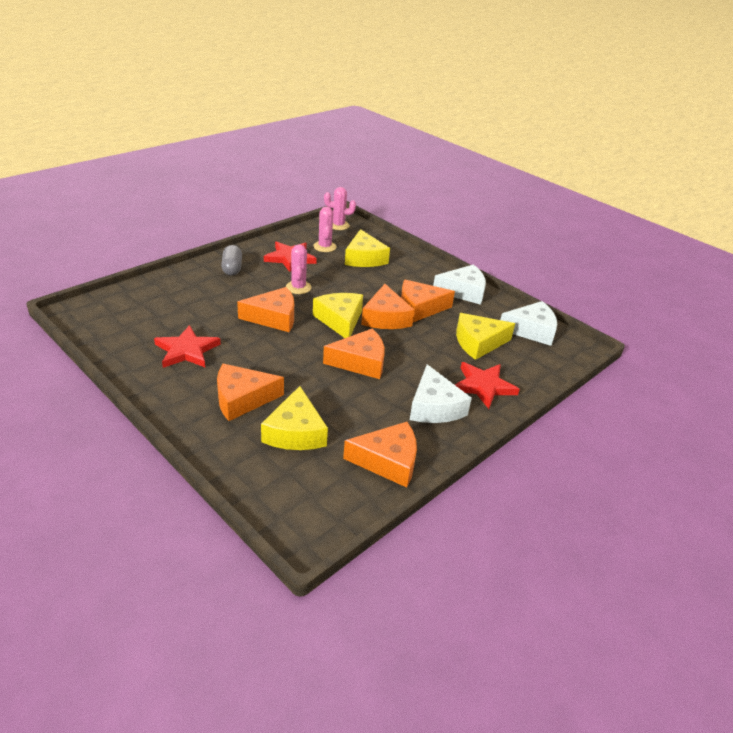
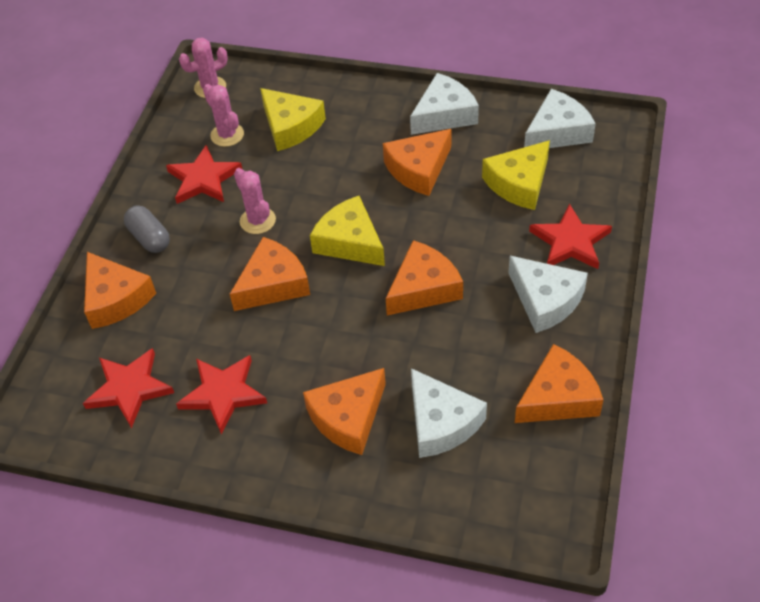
camera: 25 degrees left, 15 degrees up
yellow cheese [261,386,328,450] -> white cheese [411,368,487,458]
orange cheese [361,284,415,329] -> orange cheese moved to [84,252,156,329]
none -> red star [83,348,174,428]

